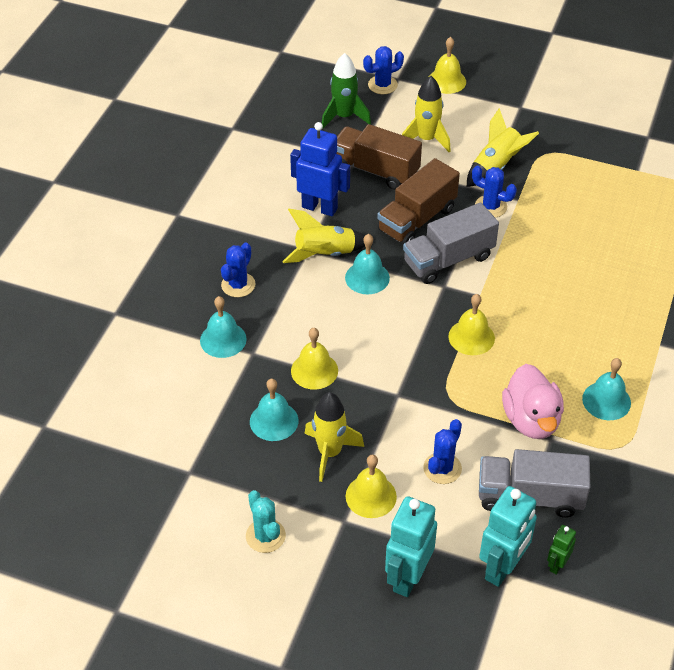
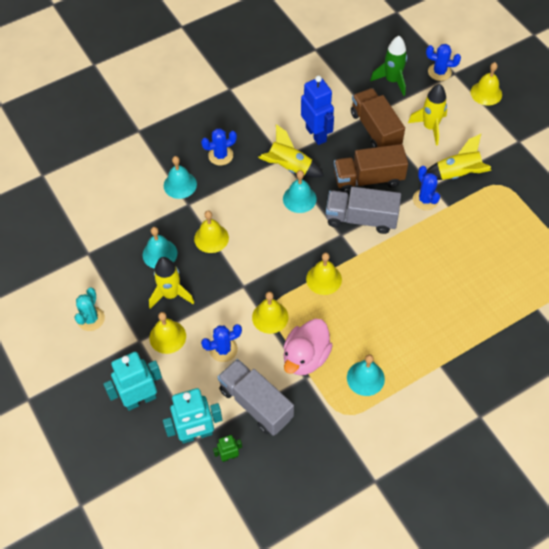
camera: 40 degrees right, 10 degrees up
none -> yellow bell [252,292,288,334]

